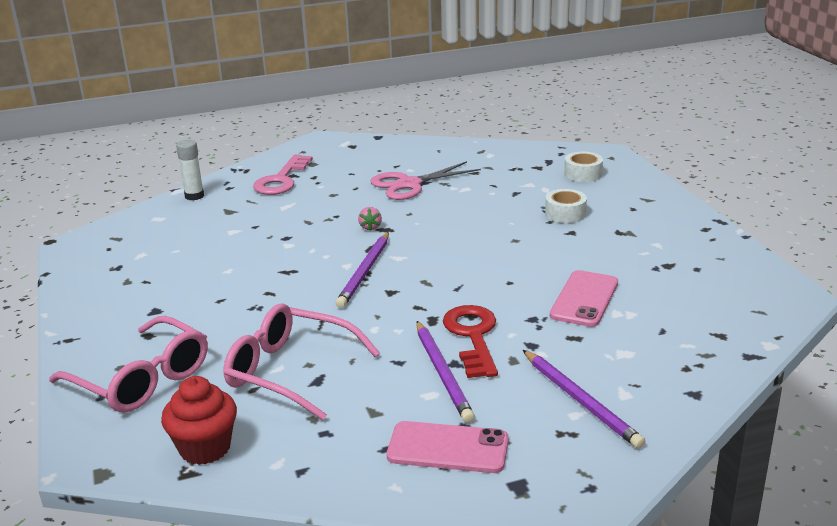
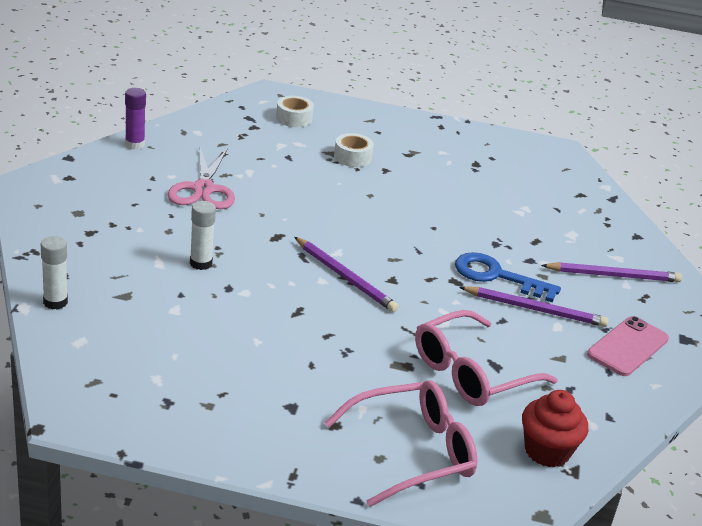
camera: 65 degrees left, 5 degrees up
pink key [253,154,313,195] -> none
pink strawberry [358,207,382,231] -> none
red key [443,305,498,378] -> blue key [455,252,561,302]
pink phone [550,270,618,327] -> none
none -> purple glue stick [125,88,146,150]
none -> white glue stick [190,201,216,270]

